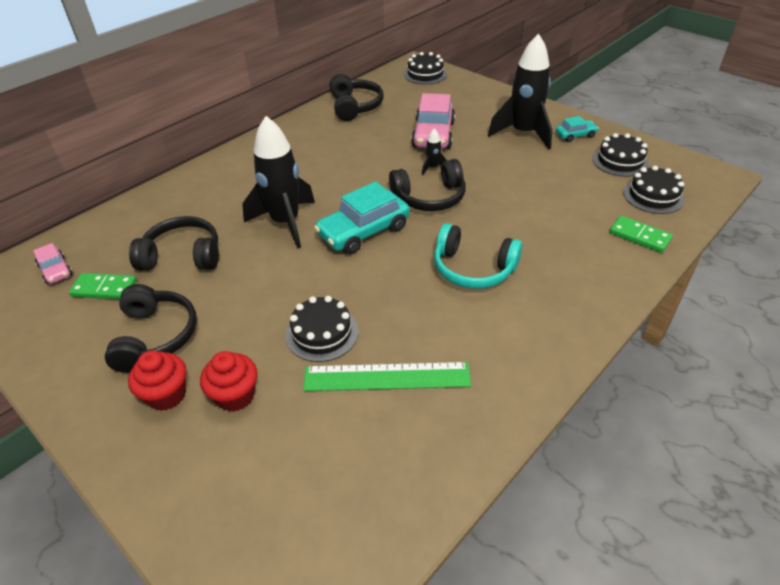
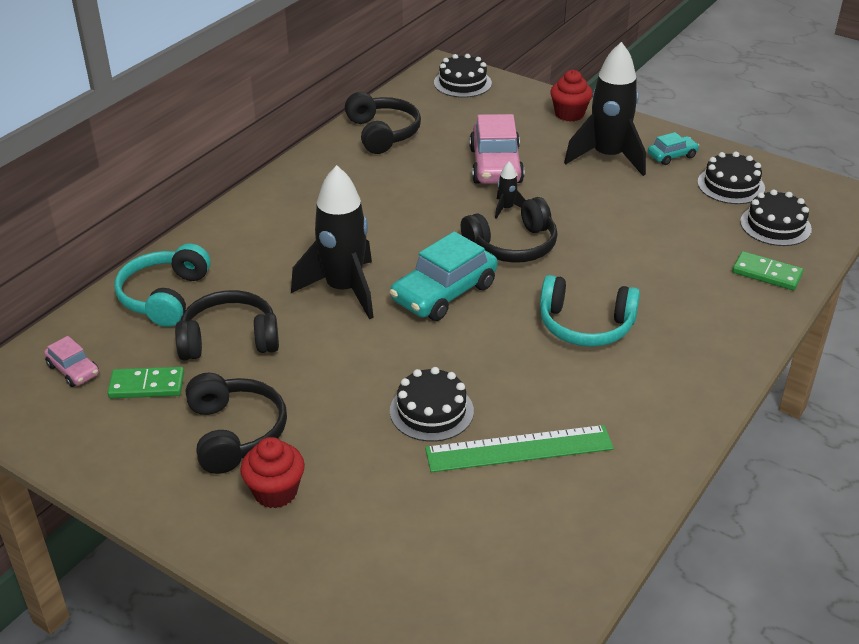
camera: 10 degrees left, 5 degrees down
red cupcake [200,351,257,412] -> red cupcake moved to [550,70,593,122]
none -> turquoise headphones [115,244,210,327]

